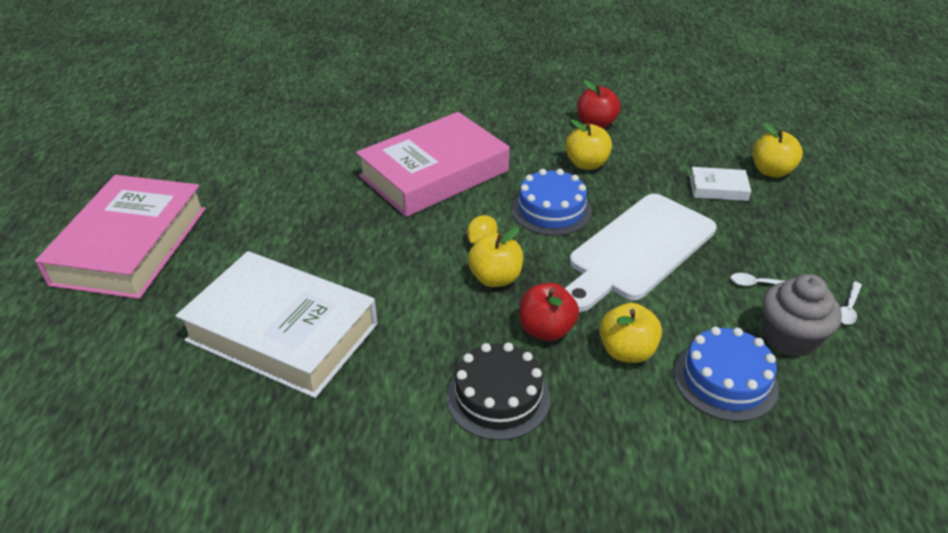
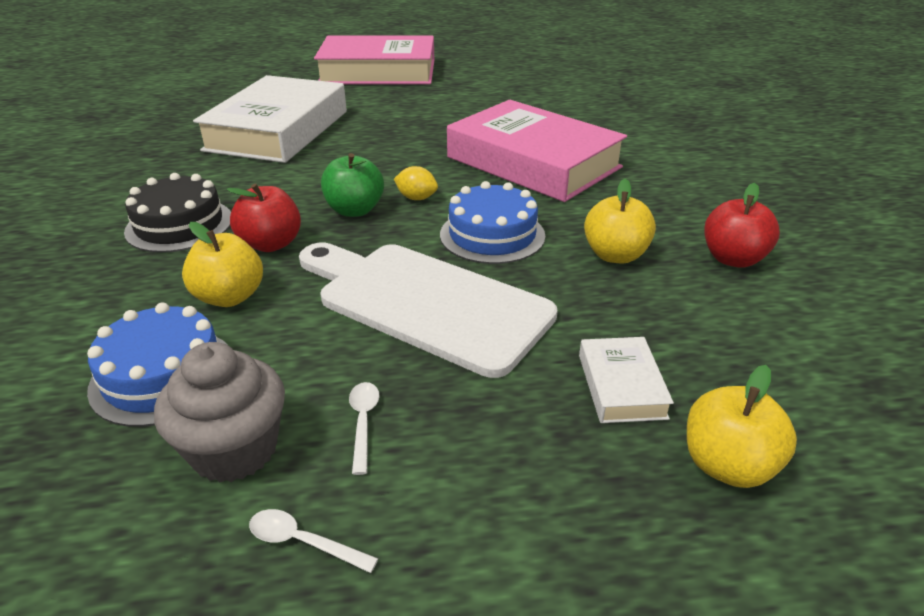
camera: 80 degrees right, 5 degrees down
yellow apple [468,227,523,287] -> green apple [321,153,384,217]

